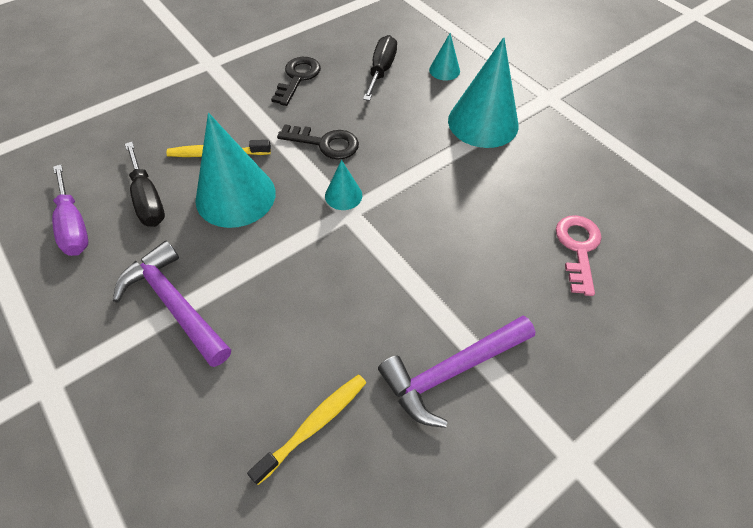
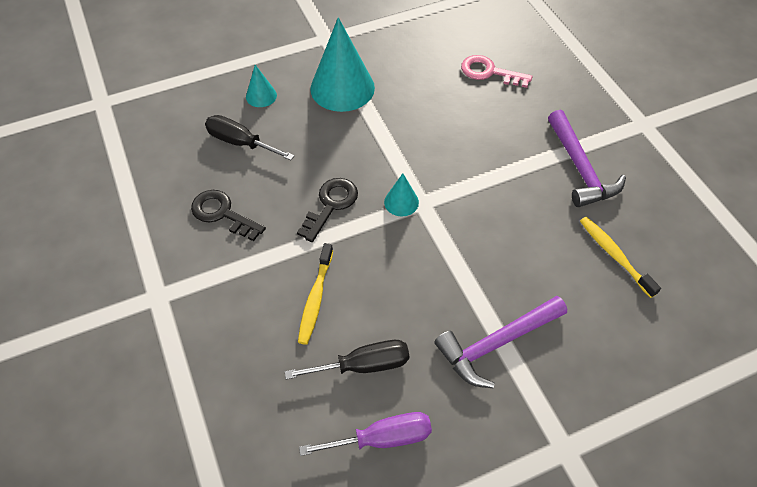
camera: 75 degrees left, 0 degrees up
turquoise cone [195,113,276,228] -> none

